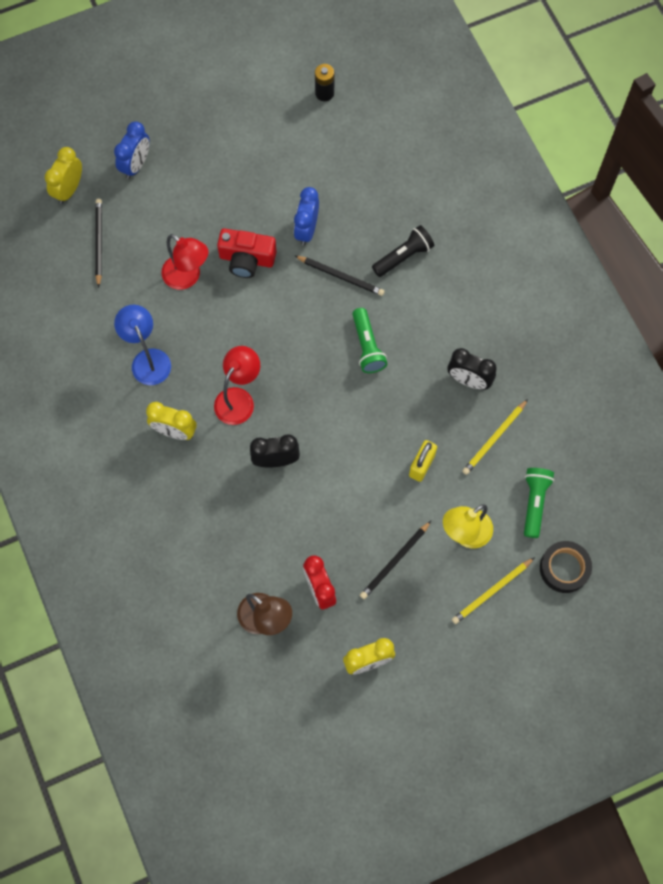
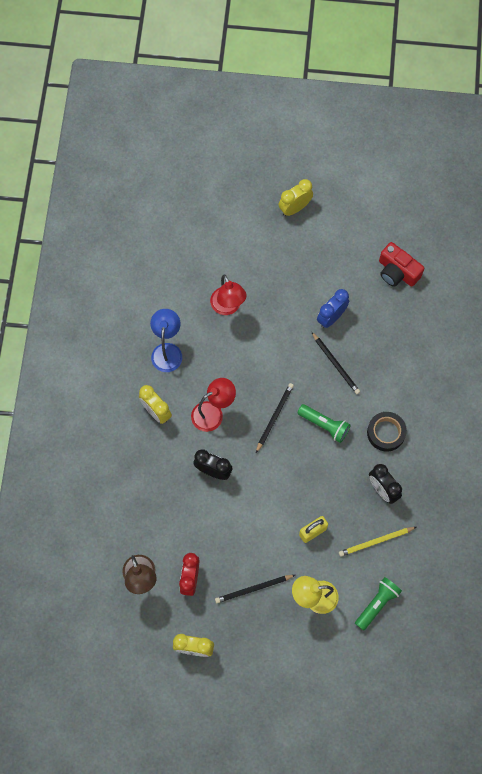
camera: 30 degrees right, 0 degrees up
yellow clock [45,147,82,204] -> yellow clock moved to [279,179,313,216]
black pencil [95,199,102,288] -> black pencil moved to [256,383,294,453]
blue clock [114,122,150,179] -> none
red camera [217,228,277,278] -> red camera moved to [379,242,425,287]
black battery [315,64,334,101] -> none
green flashlight [352,308,387,373] -> green flashlight turned 75 degrees counterclockwise [297,404,351,443]
black flashlight [372,225,434,277] -> none
yellow pencil [452,557,535,624] -> none
black tape [540,541,592,593] -> black tape moved to [367,412,407,452]

